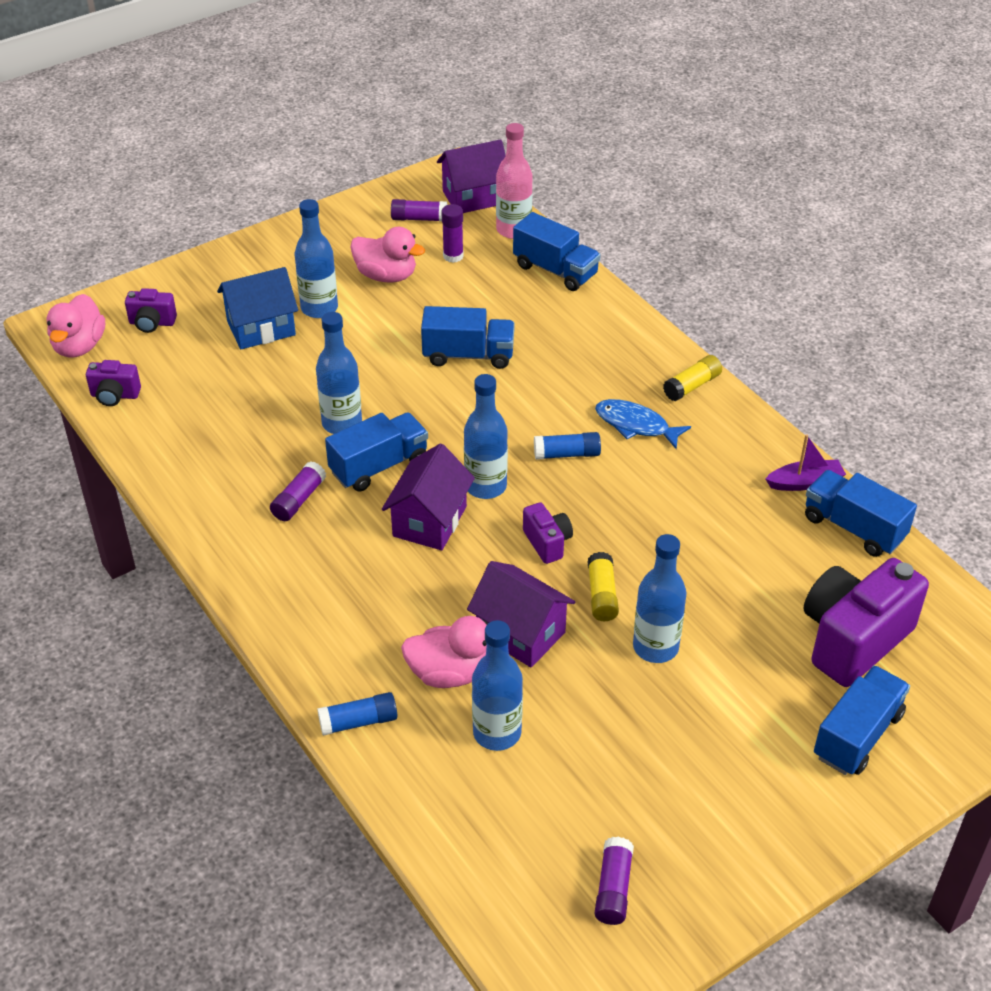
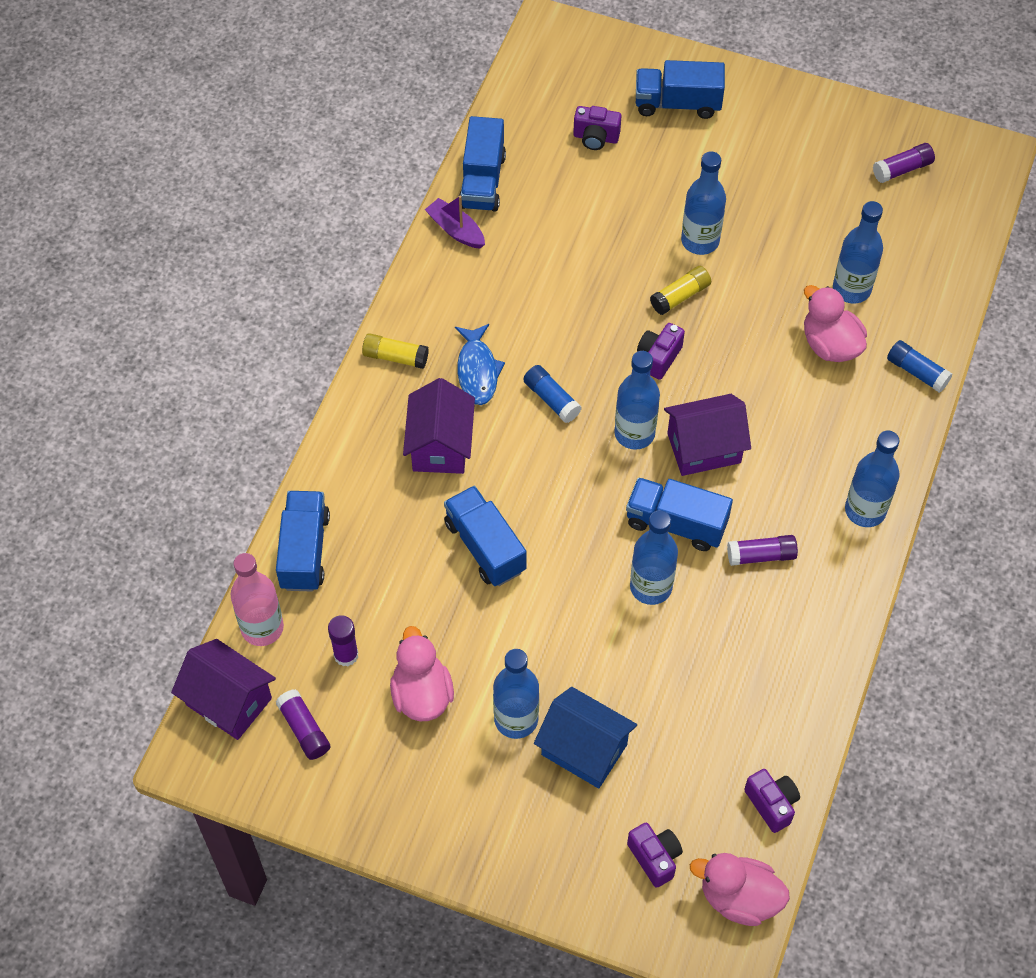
camera: 125 degrees left, 15 degrees up
pink duck [47,294,105,358] -> pink duck turned 135 degrees counterclockwise [690,853,790,926]
purple house [467,561,575,667] -> purple house moved to [403,378,475,474]
purple camera [803,558,929,687] -> purple camera [573,106,621,150], size x0.48
none -> blue bottle [845,431,900,527]

